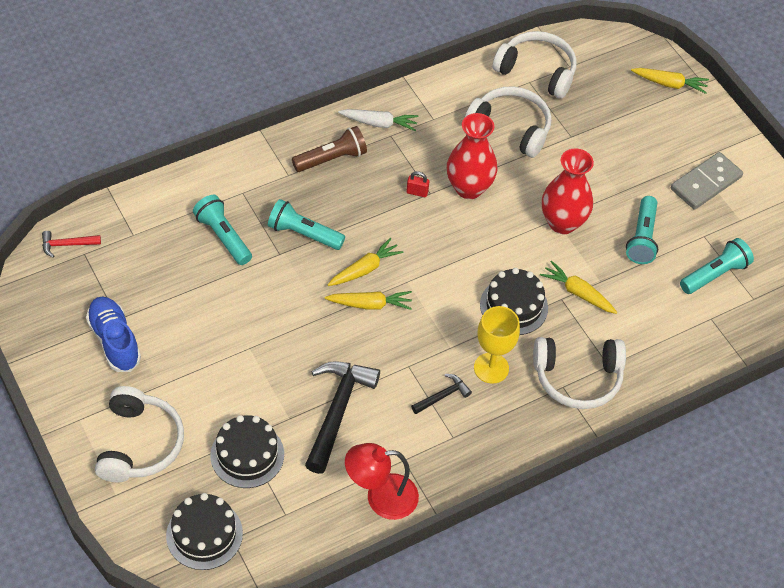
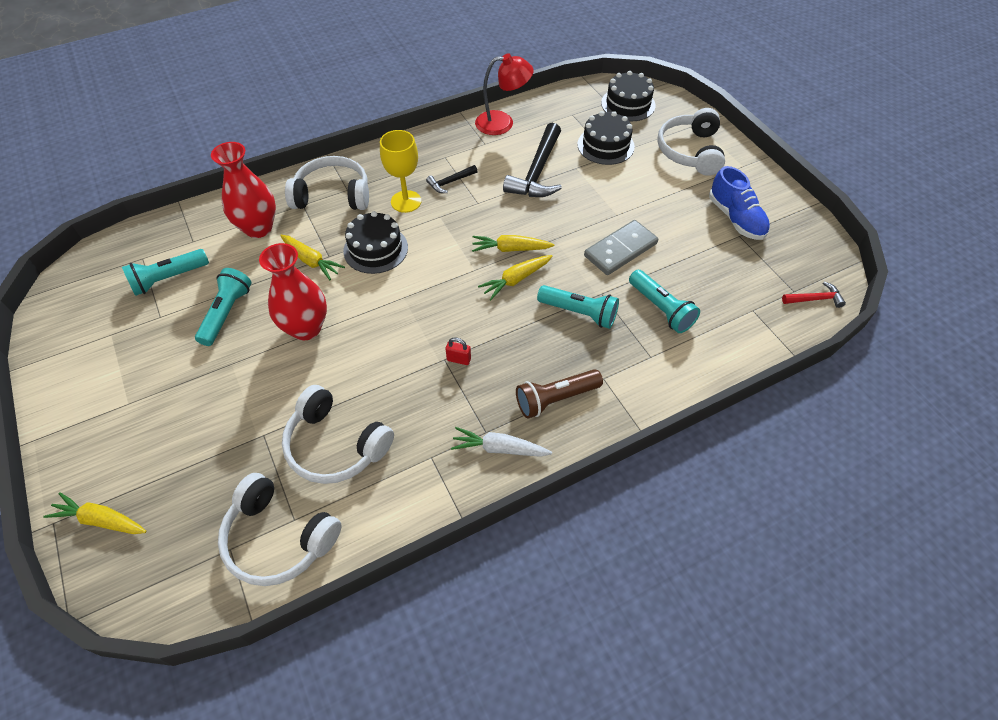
camera: 175 degrees left, 0 degrees up
red vase [447,113,497,199] -> red vase moved to [211,142,276,238]
grey domino [671,152,743,210] -> grey domino moved to [584,220,658,275]

